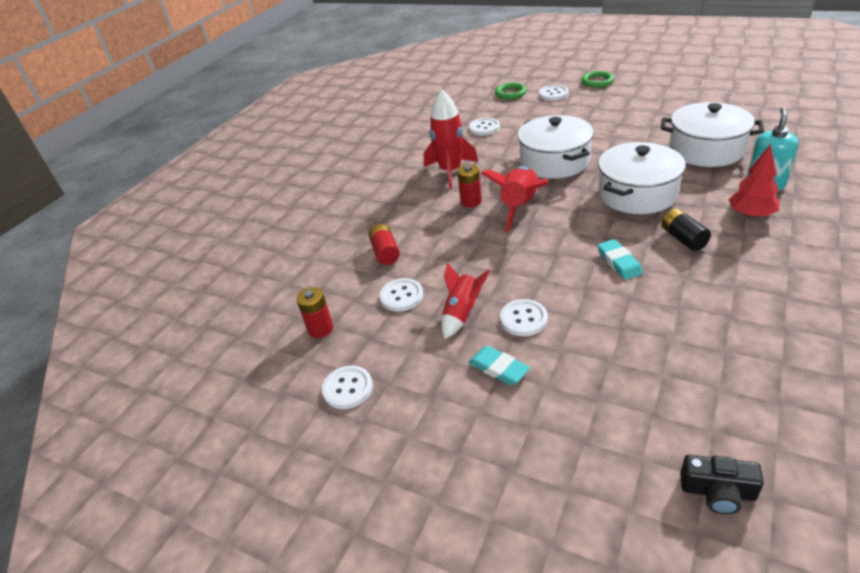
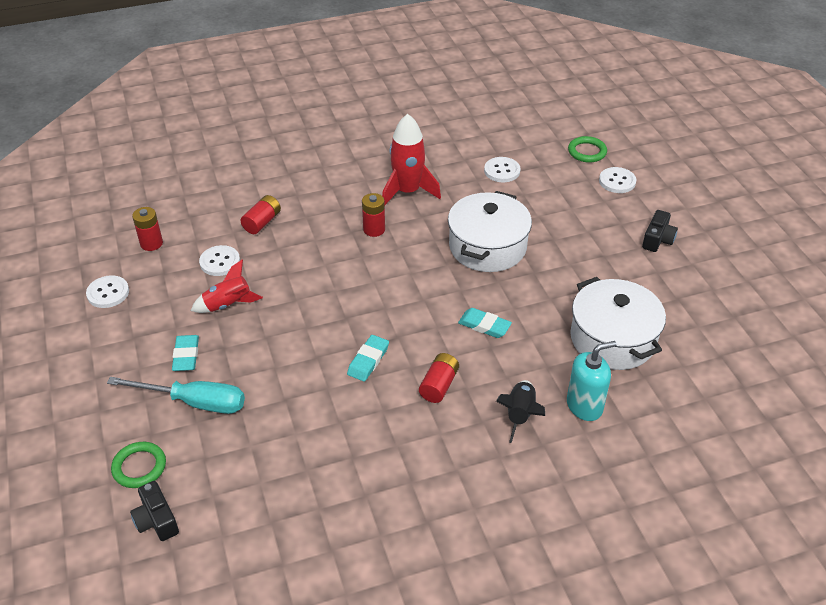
camera: 40 degrees right, 5 degrees up
red rocket [481,166,548,233] -> none
white button [500,299,548,336] -> none
green ring [581,71,614,88] -> green ring moved to [111,442,166,488]
white pot [598,142,686,214] -> turquoise eraser [458,308,512,338]
black battery [661,209,711,251] -> red battery [419,353,459,403]
red tree [729,144,780,218] -> black rocket [496,380,545,443]
none -> turquoise screwdriver [107,377,245,414]
none -> black camera [642,210,678,252]

